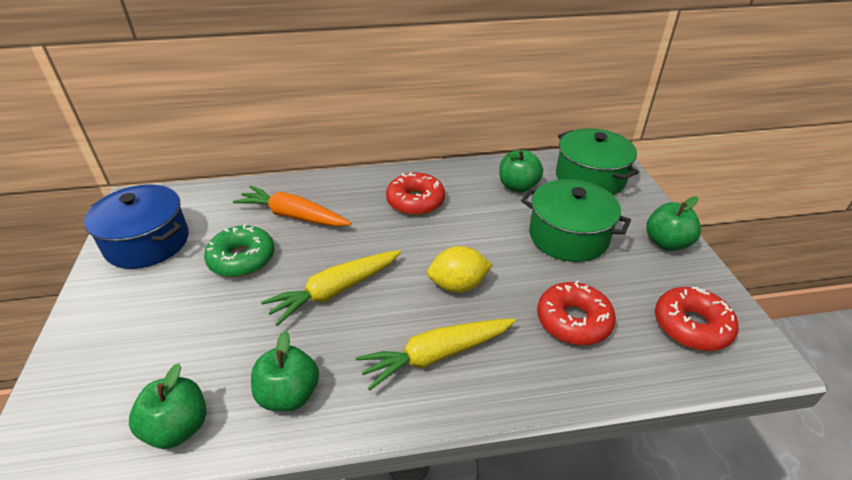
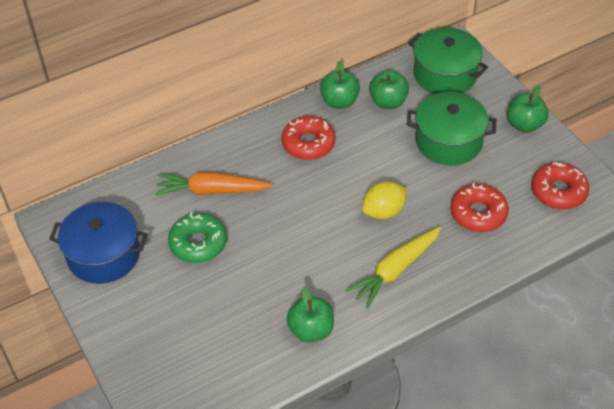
camera: 20 degrees left, 10 degrees up
green apple [129,364,206,449] -> green apple moved to [320,60,360,108]
yellow carrot [261,250,401,326] -> none

